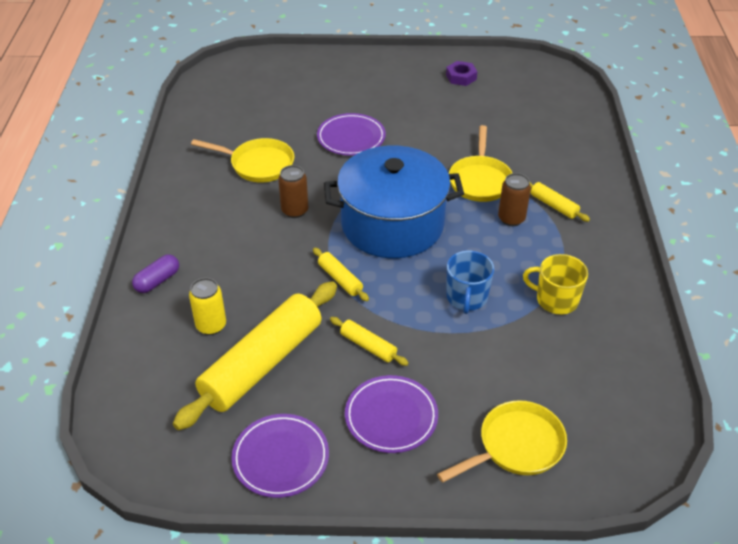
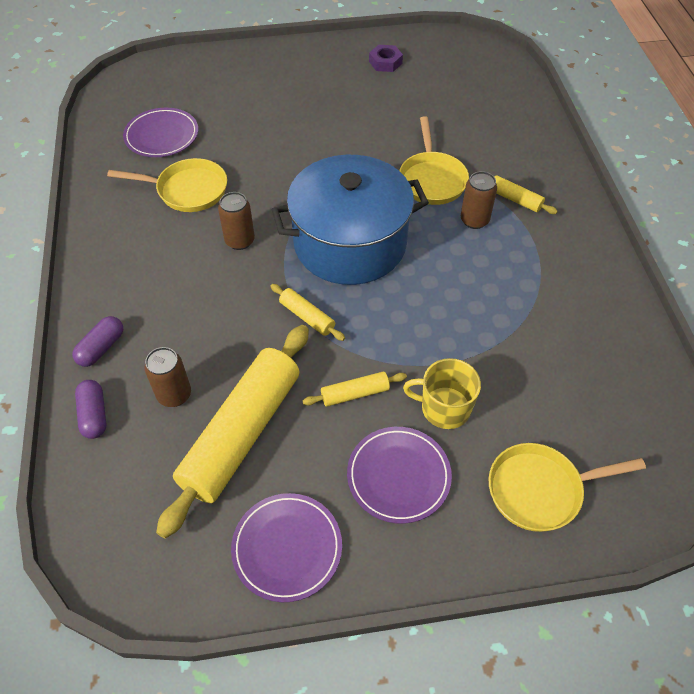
camera: 10 degrees left, 10 degrees up
yellow can [189,278,226,335] -> brown can [145,347,191,407]
purple plate [317,113,386,156] -> purple plate moved to [123,108,198,157]
yellow rolling pin [330,317,409,366] -> yellow rolling pin turned 45 degrees counterclockwise [303,372,407,407]
yellow pan [437,400,567,483] -> yellow pan turned 150 degrees counterclockwise [489,443,646,532]
blue mug [447,251,494,314] -> none
yellow mug [523,254,588,314] -> yellow mug moved to [403,358,481,429]
none -> purple capsule [75,380,106,439]

